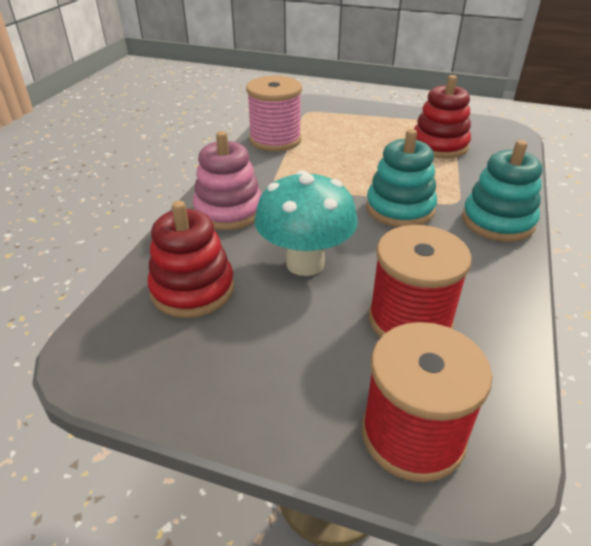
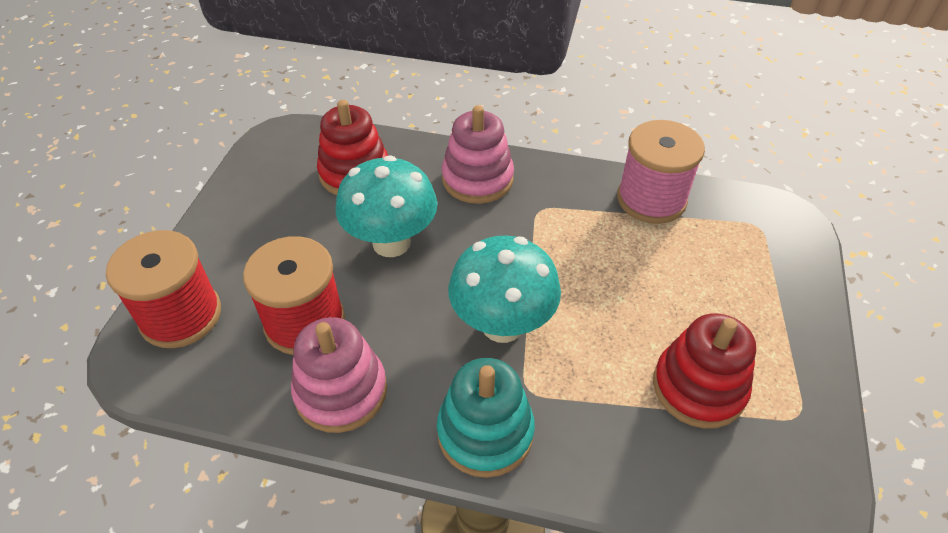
camera: 85 degrees right, 10 degrees up
turquoise stacking toy [366,129,437,227] -> turquoise mushroom [448,236,561,343]
none -> pink stacking toy [291,317,387,433]

